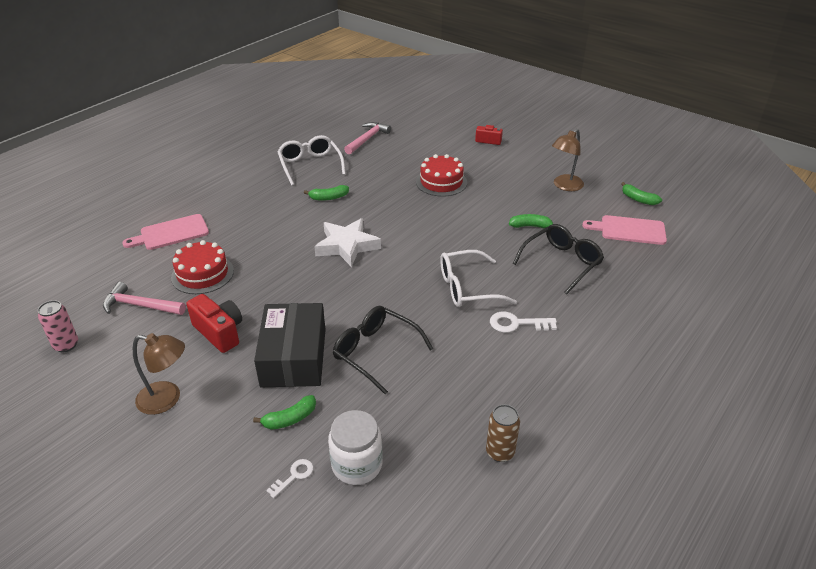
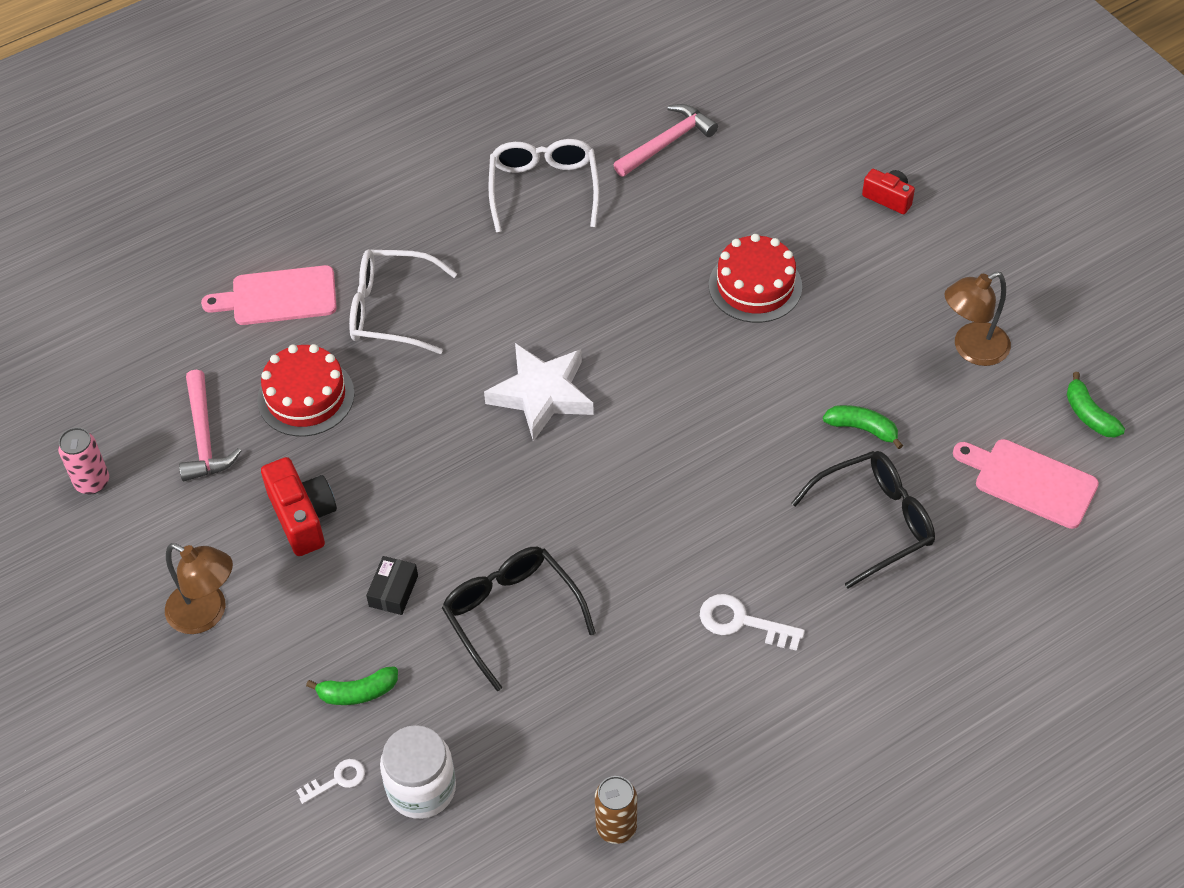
camera: 20 degrees right, 15 degrees up
pink hammer [103,282,186,315] -> pink hammer turned 135 degrees counterclockwise [179,370,241,481]
black box [254,303,326,387] -> black box [366,556,418,615], size x0.41
green banana [304,185,349,201] -> none
white glasses [440,250,517,307] -> white glasses moved to [349,249,457,354]

